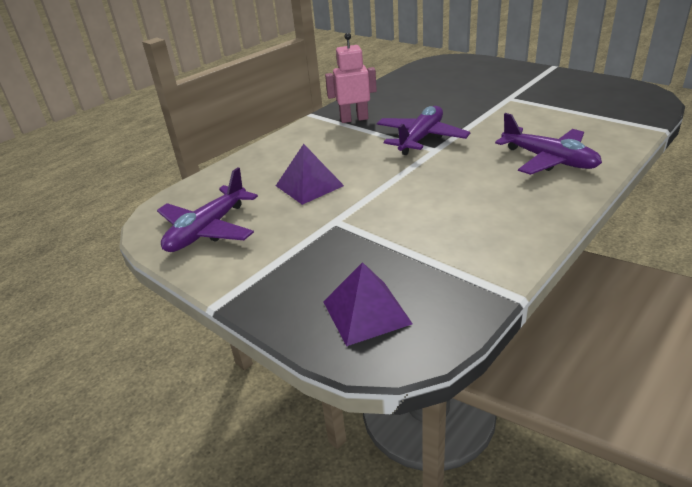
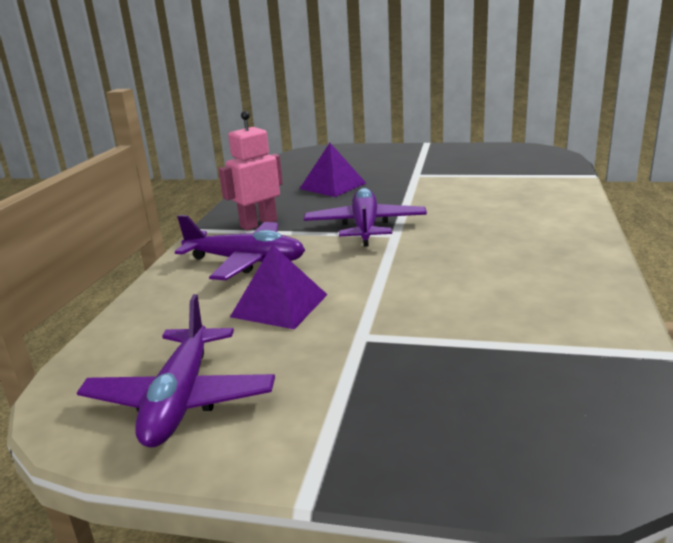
camera: 30 degrees left, 10 degrees down
purple pyramid [323,262,413,346] -> purple pyramid moved to [300,143,366,197]
purple plane [495,113,602,175] -> purple plane moved to [175,215,305,280]

